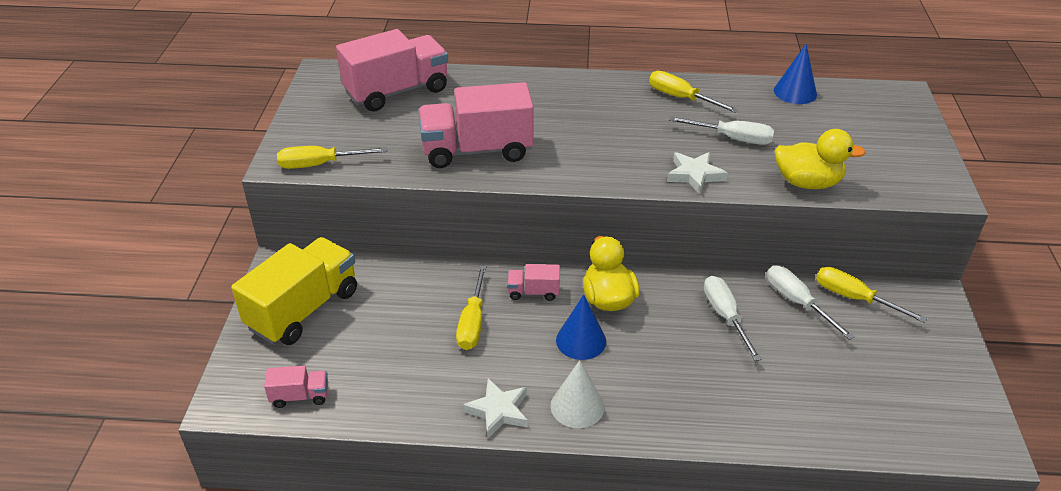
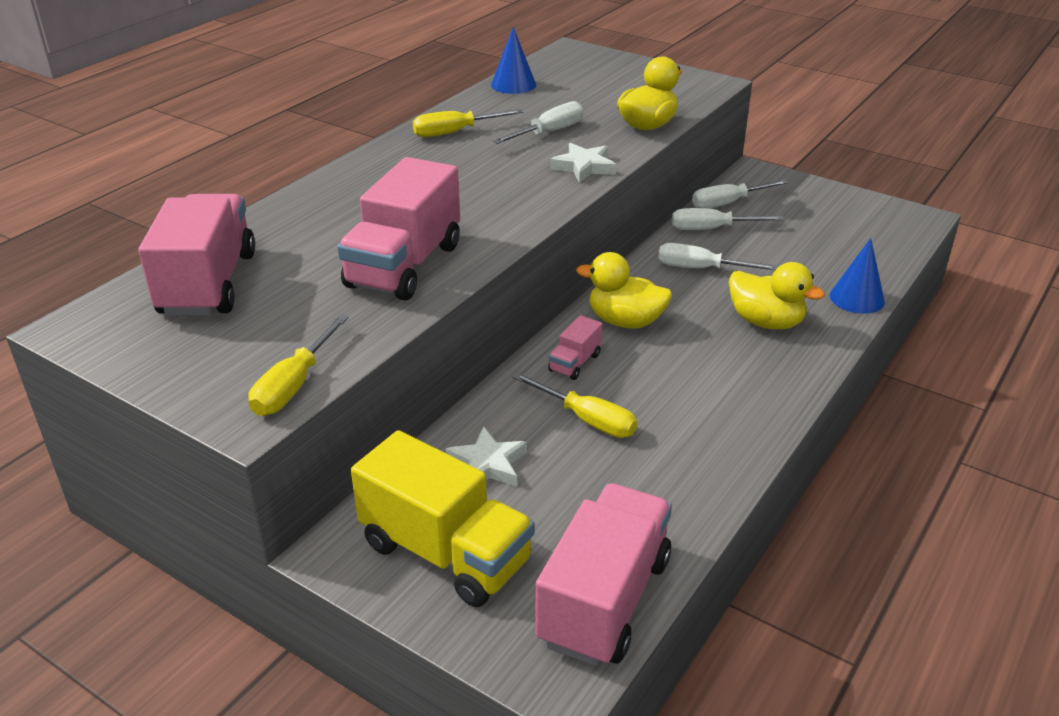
camera: 60 degrees left, 5 degrees down
yellow truck [231,237,357,345] -> yellow truck turned 150 degrees clockwise [351,430,535,607]
pink truck [264,366,328,408] -> pink truck [535,483,672,666], size x2.18
white star [463,378,528,439] -> white star moved to [446,426,527,486]
white cone [551,360,604,428] -> none
blue cone [556,294,606,360] -> blue cone moved to [830,238,885,314]
yellow screwdriver [816,267,927,323] -> white screwdriver [692,180,788,209]
none -> yellow duck [729,262,825,329]

